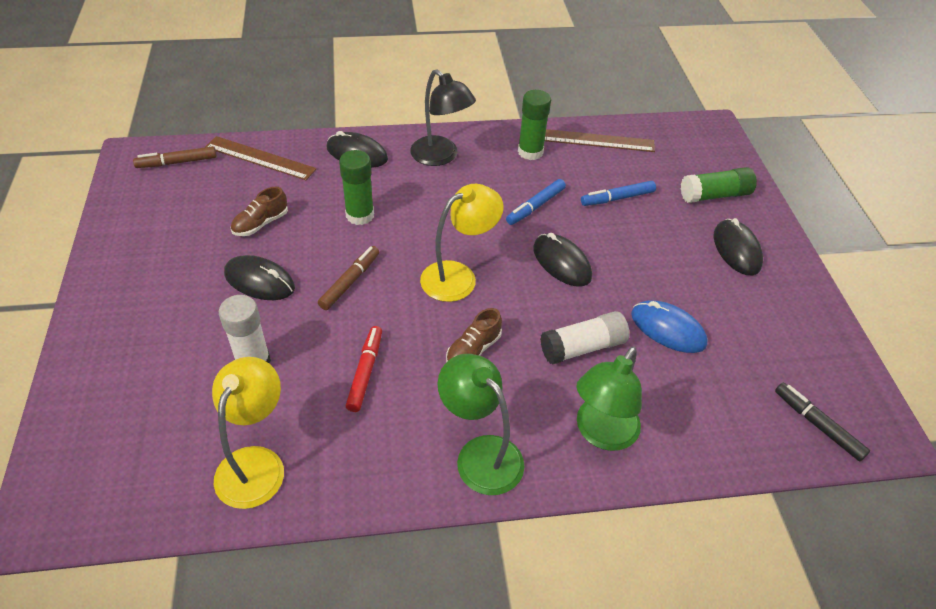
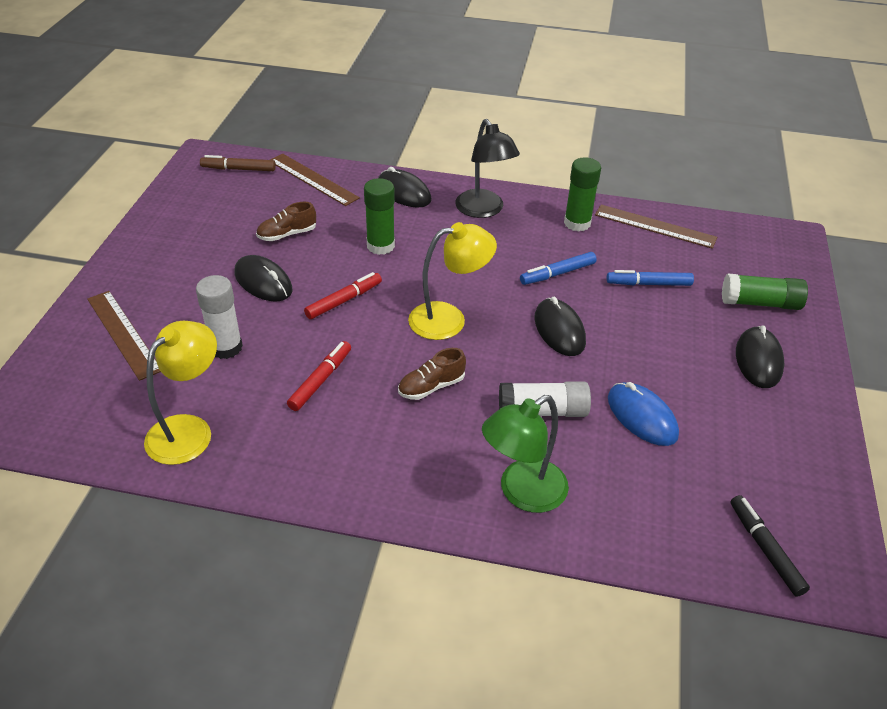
camera: 20 degrees right, 5 degrees down
brown marker [318,246,379,310] -> red marker [304,272,382,319]
green lamp [438,354,524,495] -> none
none -> brown ruler [87,291,161,381]

